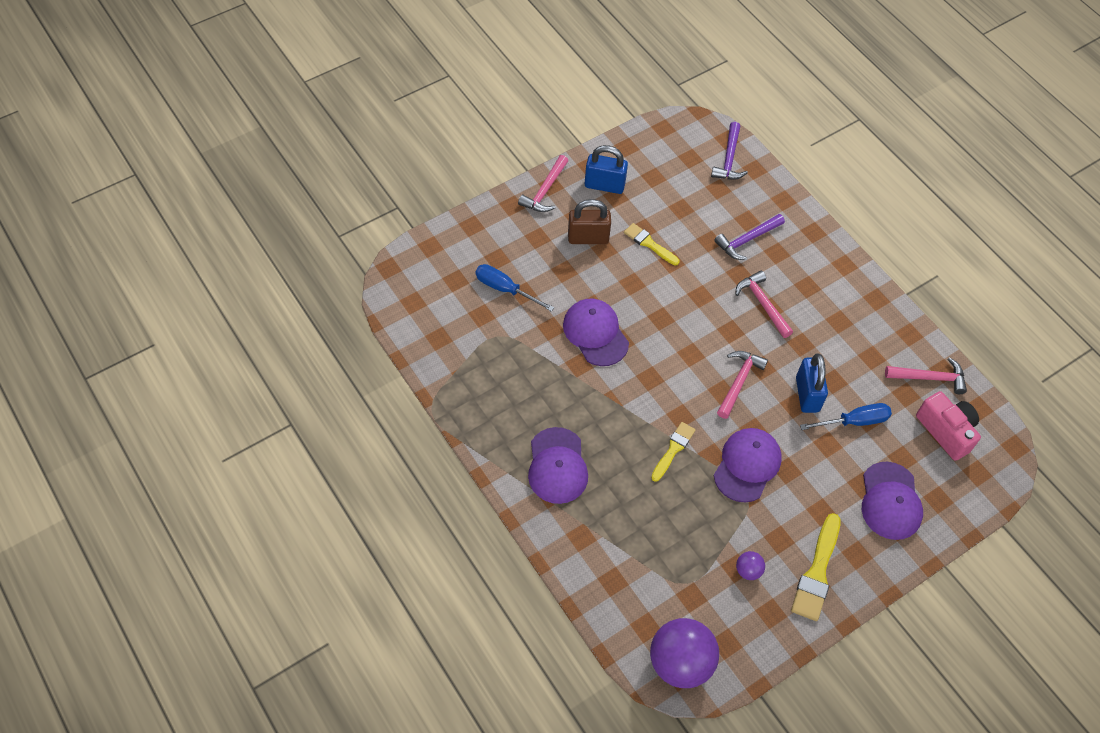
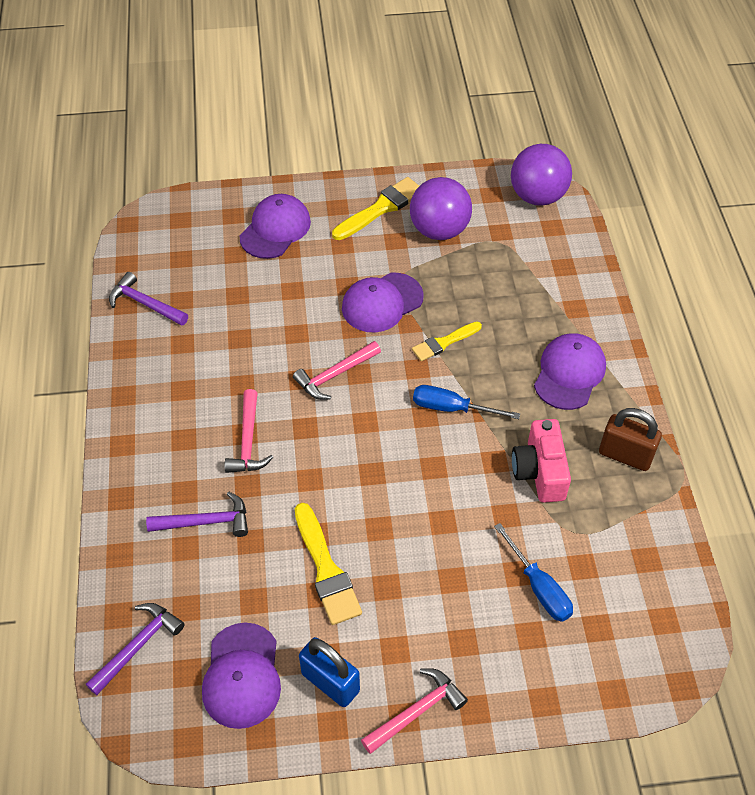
camera: 150 degrees left, 5 degrees down
purple cap [563,299,629,366] -> purple cap moved to [202,623,281,729]
brown padlock [568,199,611,244] -> brown padlock moved to [599,408,662,471]
yellow brush [624,223,679,265] -> yellow brush [295,503,362,625], size x1.55
purple ball [736,551,765,580] -> purple ball [410,177,472,240], size x2.26
blue padlock [796,354,828,413] -> none
blue screwdriver [800,403,892,430] -> blue screwdriver moved to [413,385,520,419]
pink hammer [885,357,967,394] -> purple hammer [109,272,188,326]
pink camera [916,391,981,461] -> pink camera moved to [512,419,571,503]

